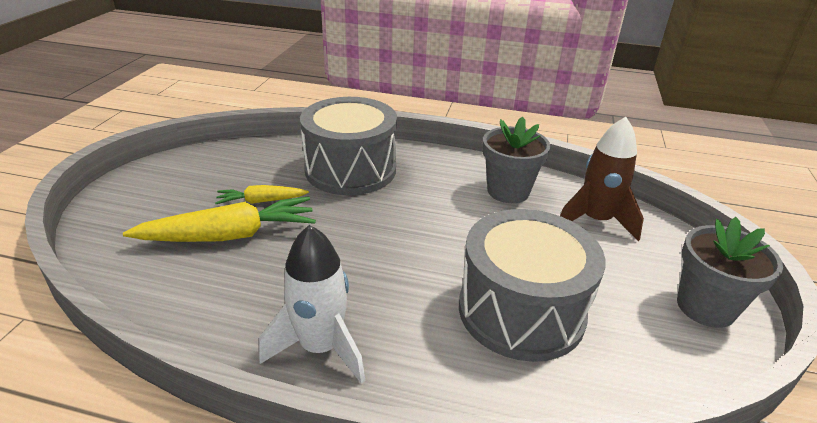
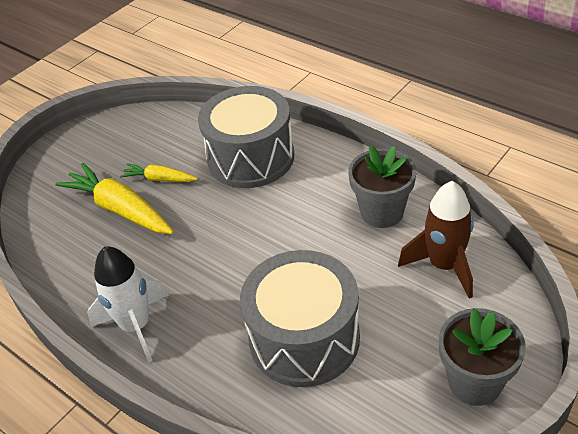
camera: 30 degrees right, 10 degrees up
yellow carrot [123,196,316,242] -> yellow carrot turned 150 degrees counterclockwise [55,163,174,234]

